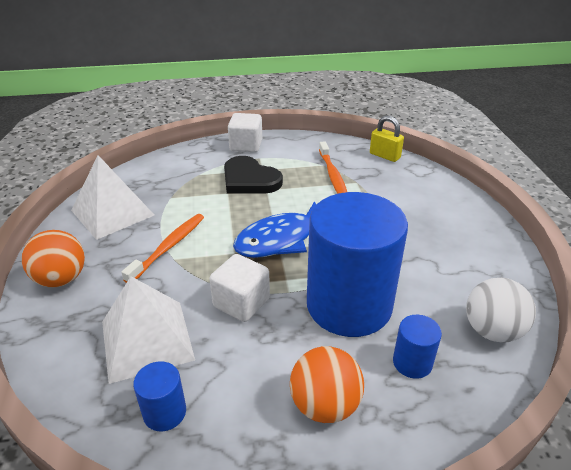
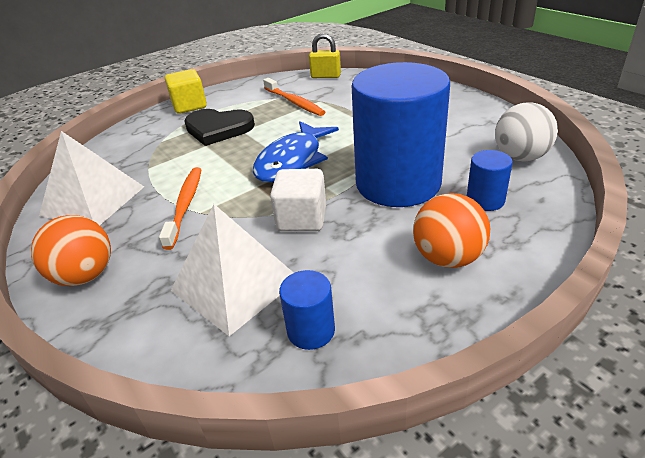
camera: 25 degrees left, 0 degrees up
white cube [228,113,262,153] -> yellow cube [165,69,207,114]

